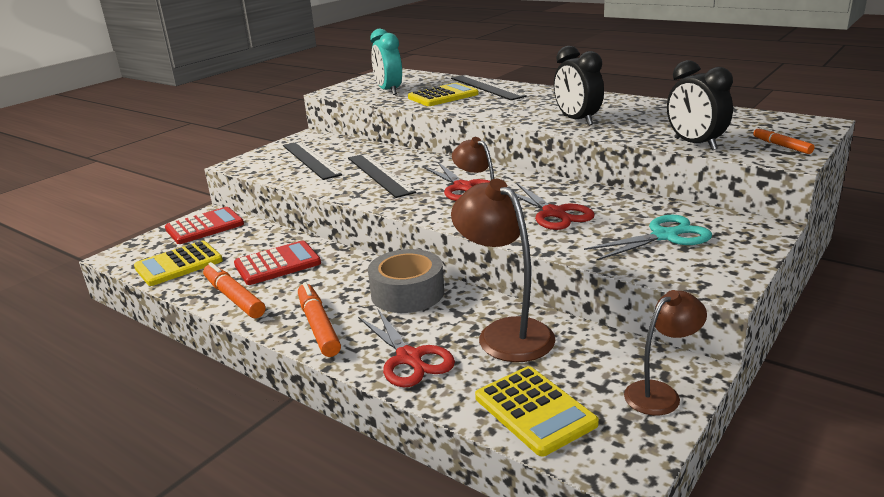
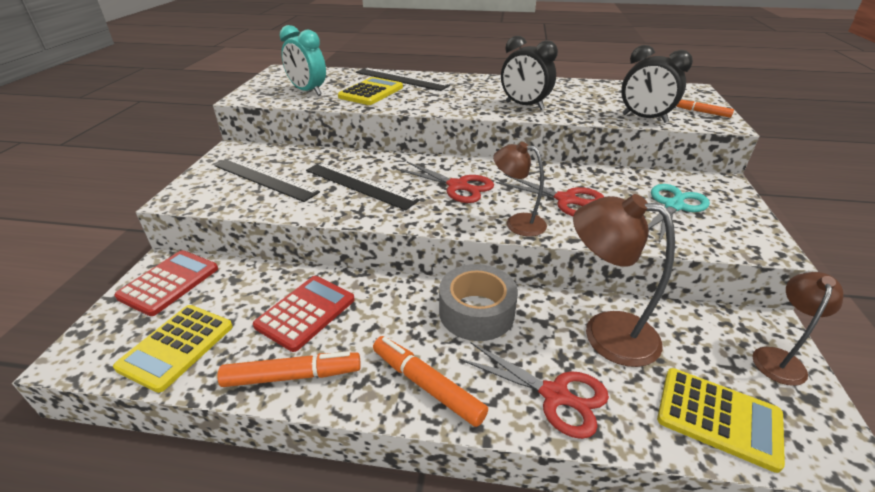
camera: 30 degrees left, 10 degrees up
orange marker [203,262,265,318] -> orange marker turned 150 degrees clockwise [217,351,361,387]

